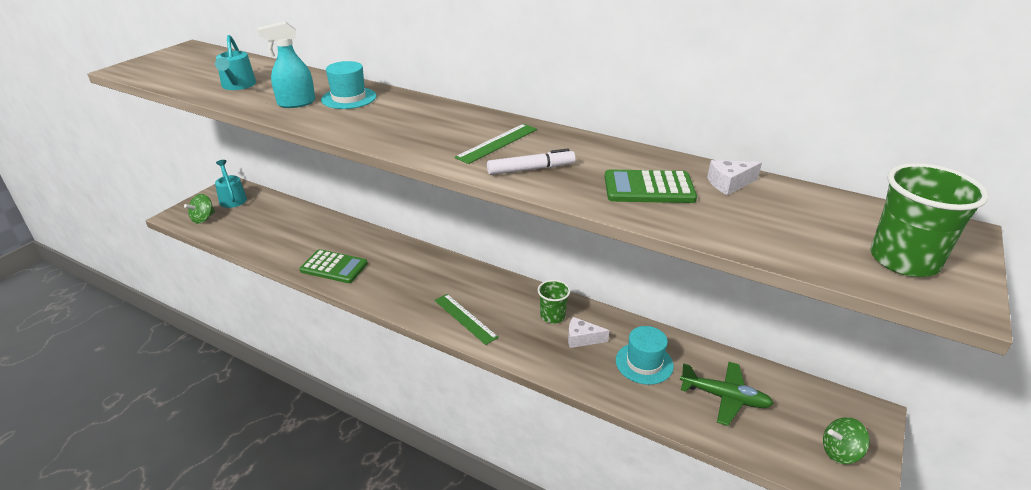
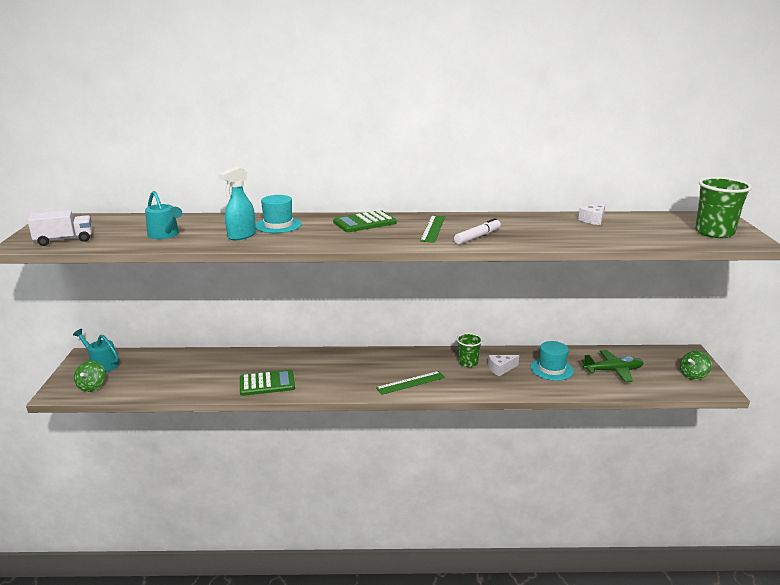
camera: 30 degrees left, 10 degrees down
green ruler [434,294,499,345] -> green ruler turned 45 degrees counterclockwise [376,371,445,395]
green calculator [605,170,697,203] -> green calculator moved to [333,210,397,232]
none -> white truck [27,210,92,246]

